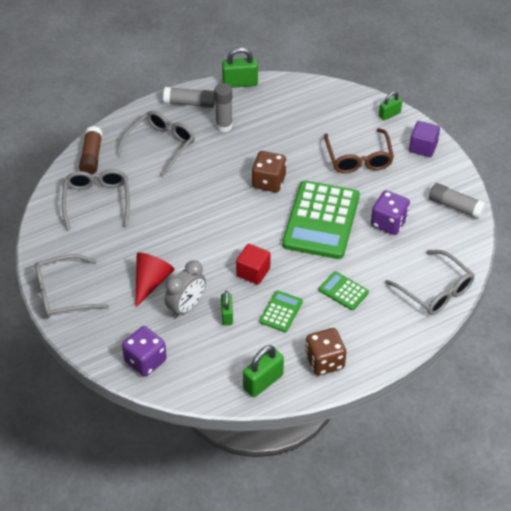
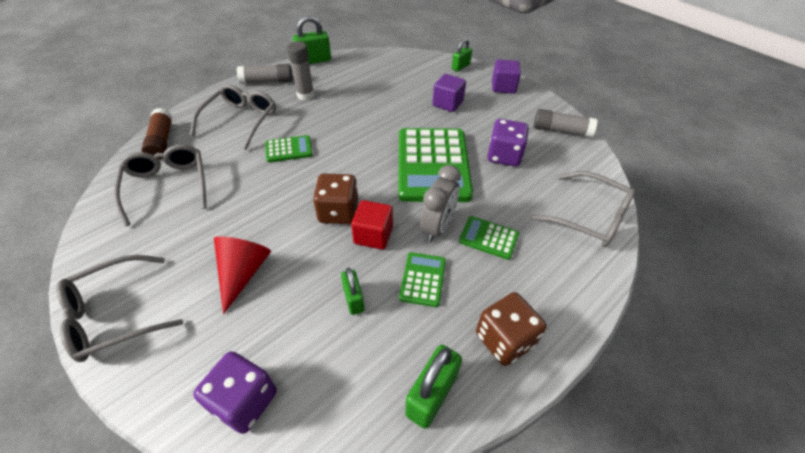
camera: 15 degrees left, 0 degrees up
grey clock [165,260,206,318] -> grey clock moved to [420,165,461,242]
brown dice [252,151,286,192] -> brown dice moved to [313,174,358,224]
brown glasses [324,128,394,173] -> purple cube [432,74,466,112]
none -> green calculator [266,135,312,163]

